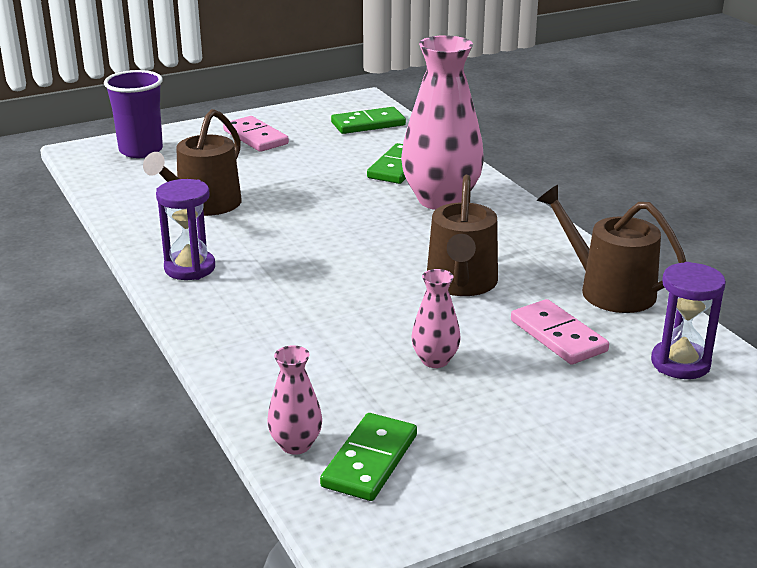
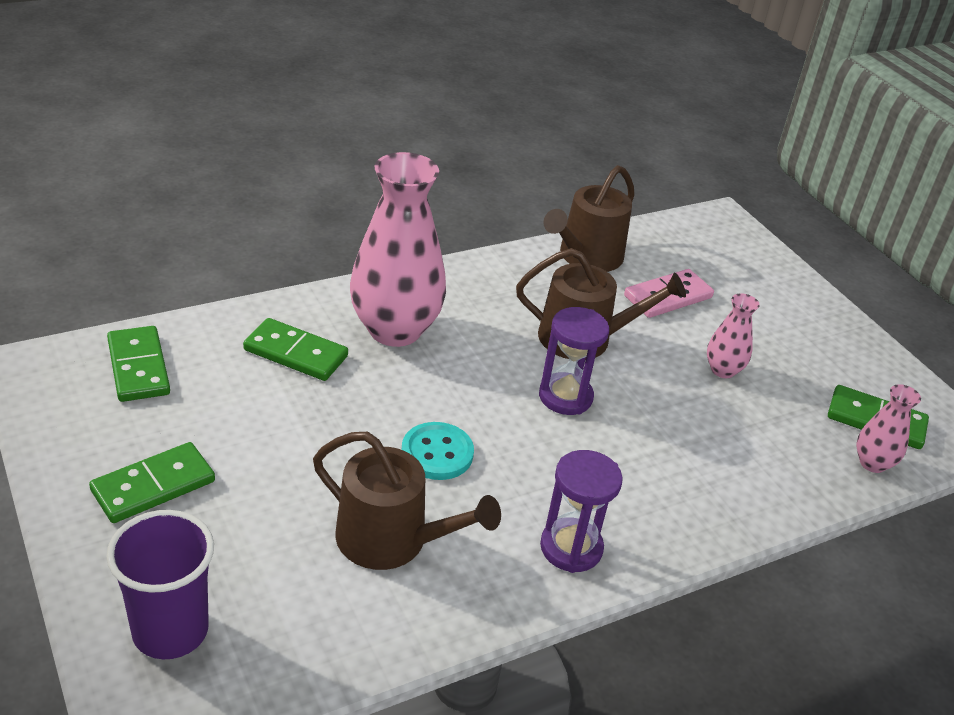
camera: 95 degrees left, 10 degrees up
pink domino [223,116,289,152] -> green domino [89,442,215,523]
purple hourglass [651,262,726,379] -> purple hourglass moved to [539,307,609,415]
none -> turquoise button [402,422,474,480]

